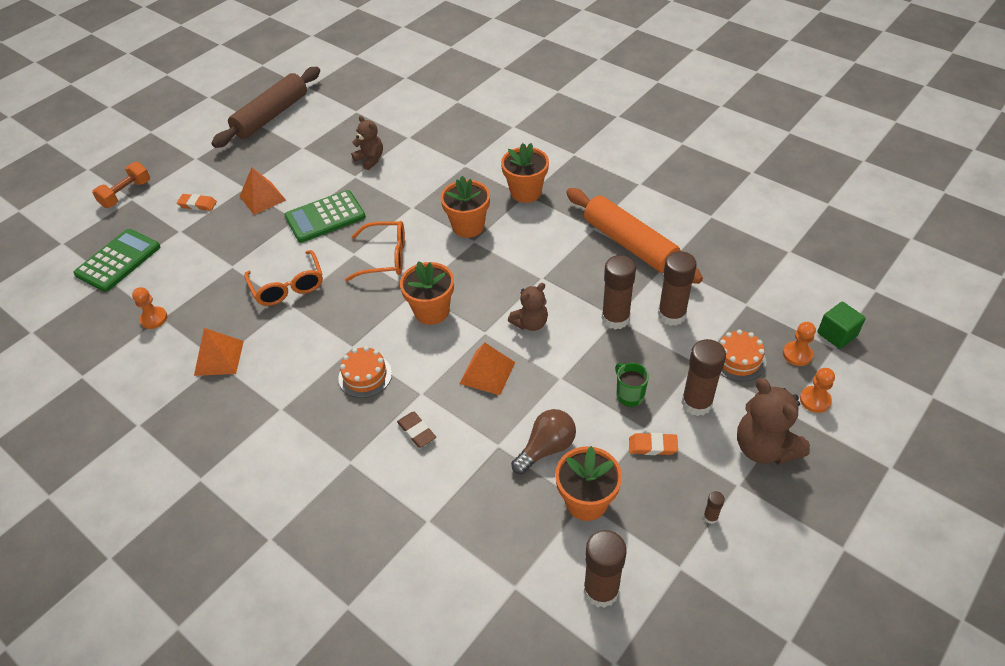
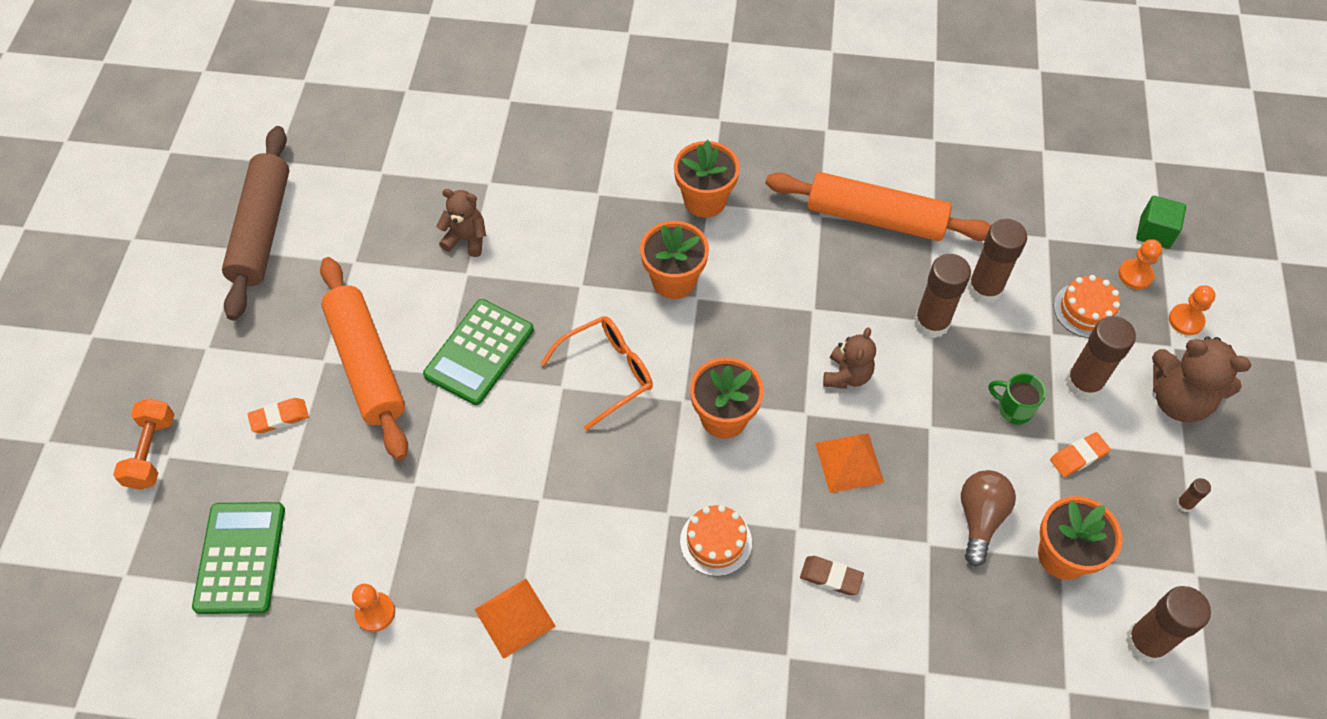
camera: 35 degrees left, 10 degrees up
orange pyramid [239,167,286,215] -> orange rolling pin [320,257,408,460]
orange glasses [244,250,323,306] -> none

